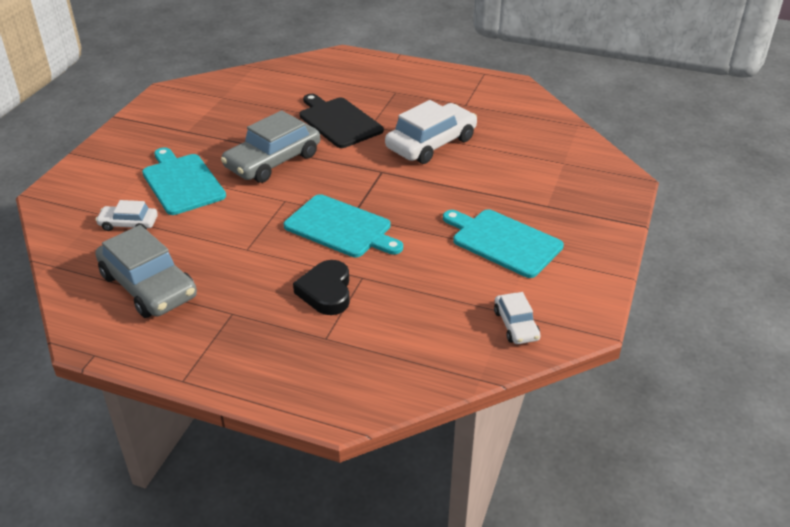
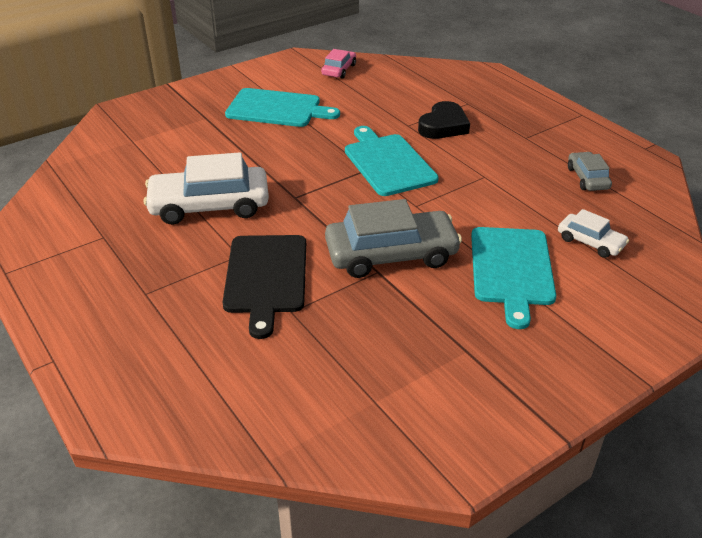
camera: 145 degrees left, 0 degrees up
grey car [95,225,197,318] -> grey car [568,152,612,191], size x0.52
turquoise cutting board [443,209,564,278] -> turquoise cutting board turned 60 degrees counterclockwise [225,88,340,127]
white car [494,292,541,344] -> pink car [321,49,356,78]

